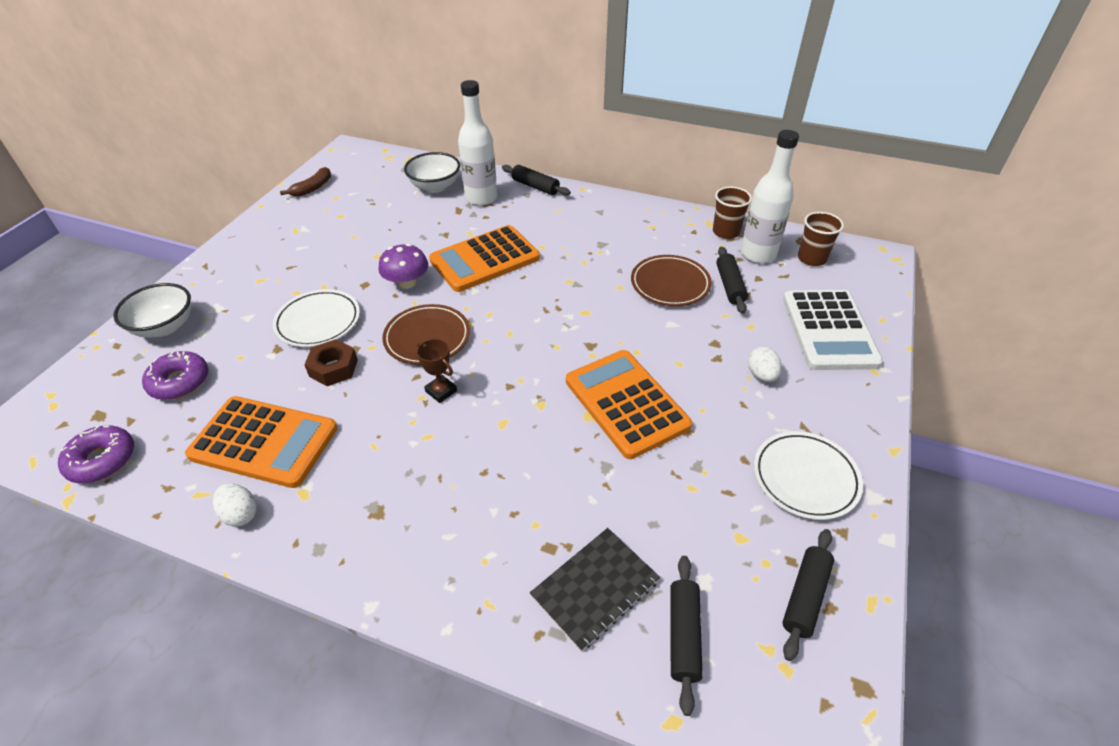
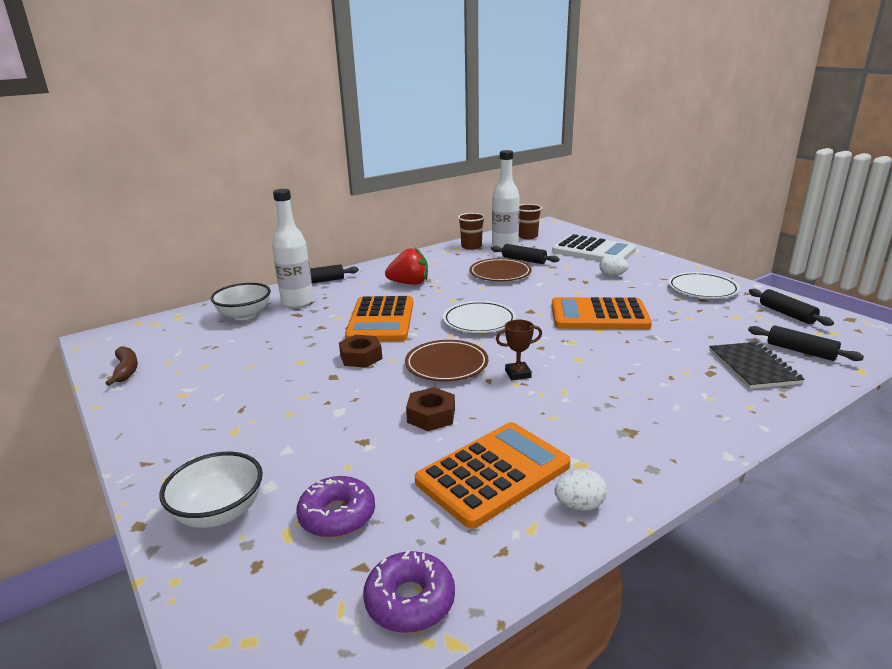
camera: 55 degrees left, 20 degrees down
white plate [273,289,360,347] -> white plate moved to [443,301,516,333]
purple mushroom [378,244,428,289] -> brown nut [339,335,382,368]
none -> red strawberry [385,248,428,285]

